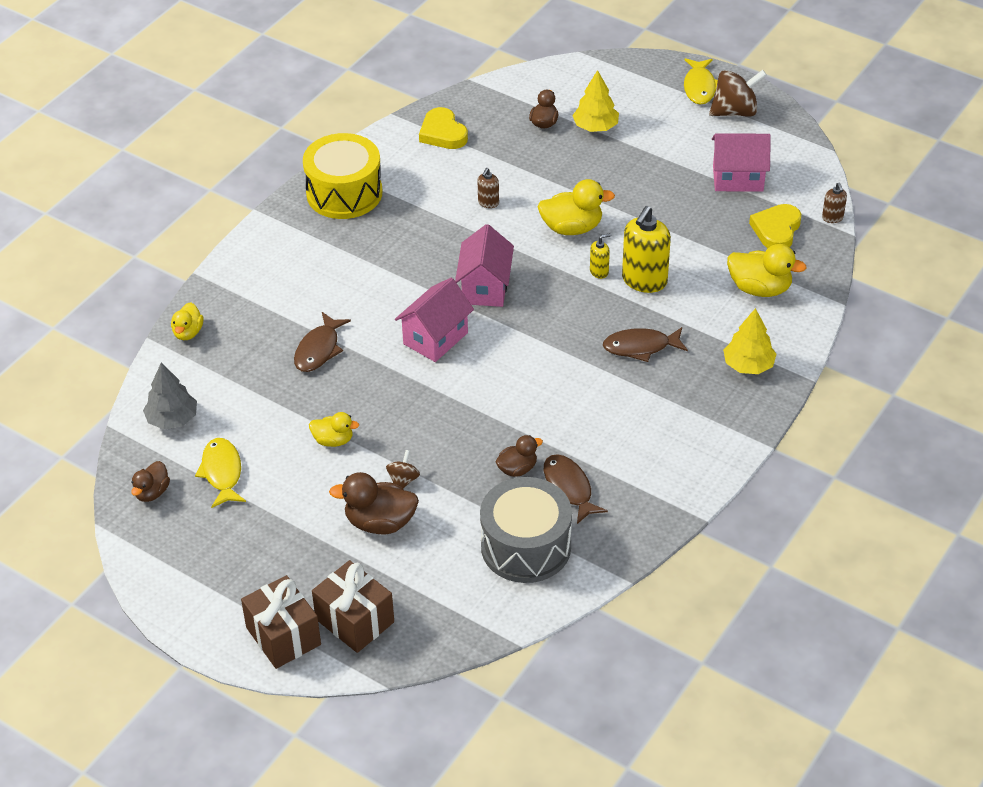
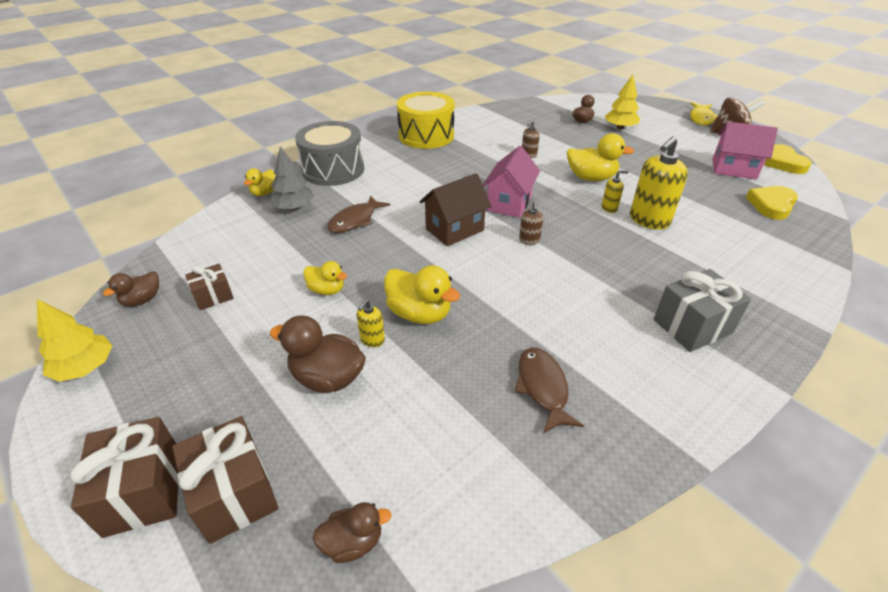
camera: 15 degrees right, 5 degrees down
grey tree [143,363,197,429] -> grey tree moved to [269,146,314,210]
yellow fish [195,438,246,508] -> brown gift [185,264,234,310]
brown spinning top [386,450,420,488] -> yellow soap dispenser [357,299,385,347]
pink house [395,278,474,362] -> brown house [420,173,491,246]
yellow heart [419,107,468,149] -> yellow heart moved to [764,144,812,174]
grey drum [480,477,572,583] -> grey drum moved to [295,121,364,186]
brown duck [496,435,543,477] -> brown duck moved to [313,502,392,563]
brown fish [603,327,688,362] -> none
yellow tree [723,308,777,374] -> yellow tree moved to [37,299,112,382]
yellow duck [727,244,806,297] -> yellow duck moved to [384,265,460,324]
brown soap dispenser [822,183,847,223] -> brown soap dispenser moved to [519,202,543,245]
none -> grey gift [654,269,751,352]

